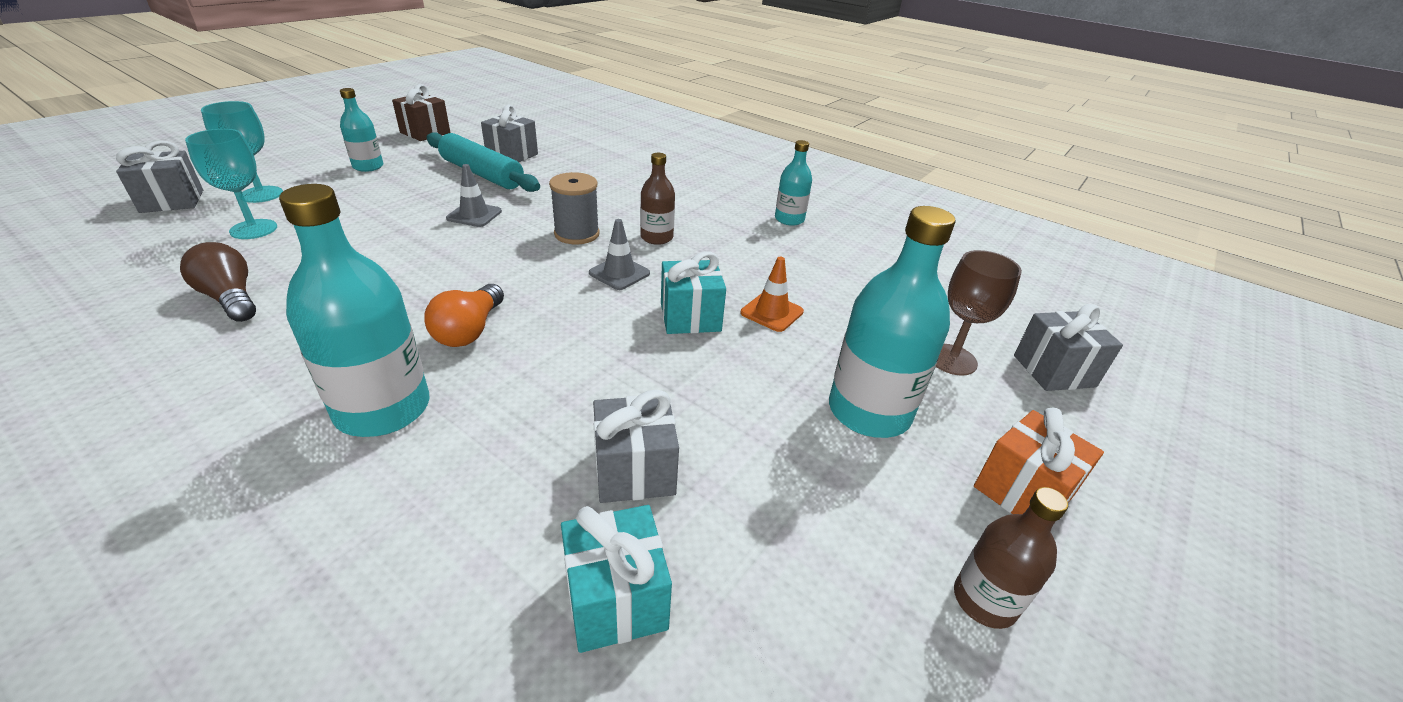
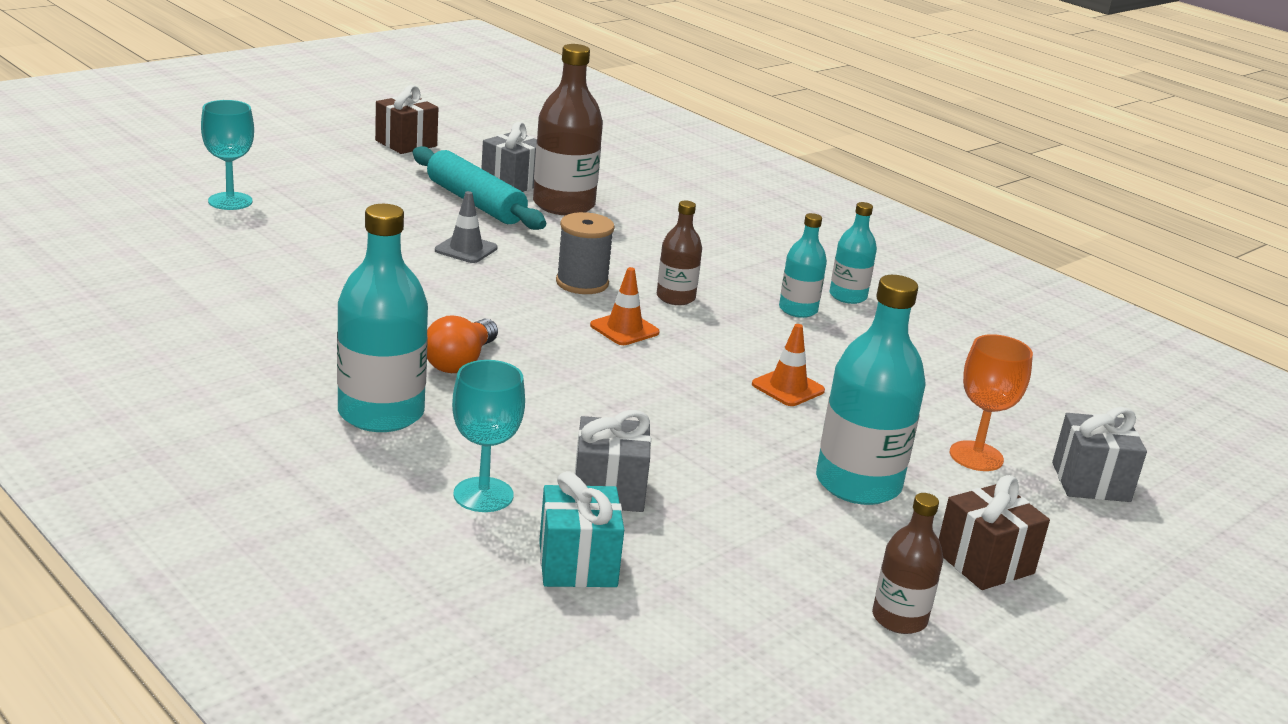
camera: 10 degrees right, 10 degrees down
grey gift [116,141,203,213] -> none
brown light bulb [180,242,256,322] -> none
turquoise goblet [185,129,277,239] -> turquoise goblet moved to [452,360,525,512]
turquoise bottle [340,88,384,172] -> turquoise bottle moved to [779,213,827,318]
grey traffic cone [589,219,650,290] -> orange traffic cone [590,267,660,345]
turquoise gift [661,251,726,334] -> none
brown goblet [936,250,1022,376] -> orange goblet [950,334,1033,471]
orange gift [974,408,1104,514] -> brown gift [939,475,1050,590]
none -> brown bottle [533,44,603,215]

